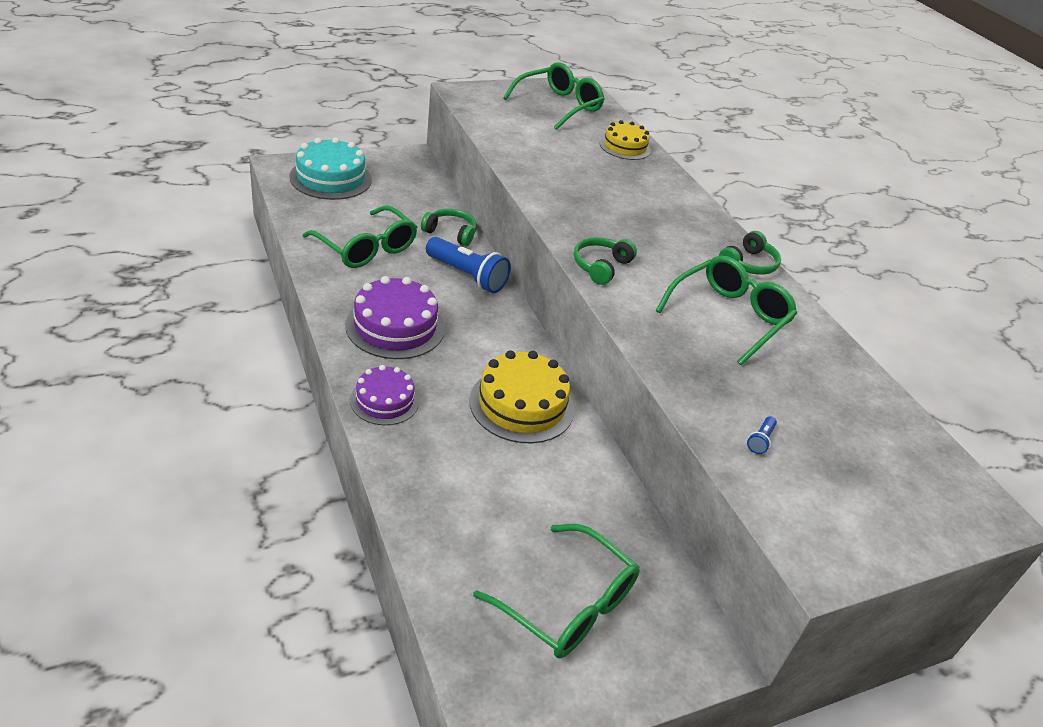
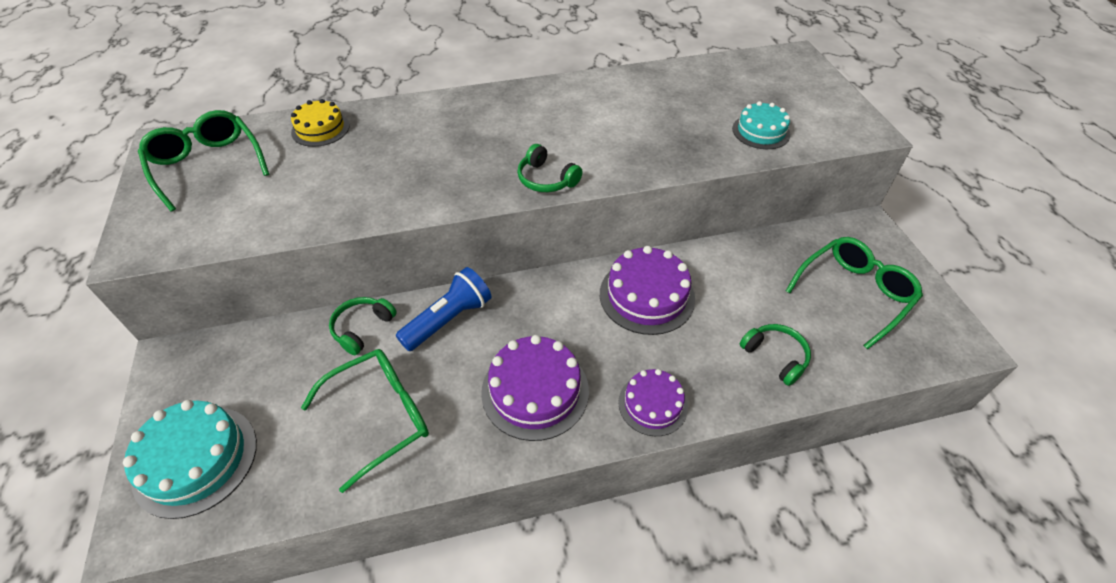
camera: 75 degrees left, 10 degrees up
yellow cake [469,350,575,443] -> purple cake [600,246,695,335]
green glasses [656,256,797,365] -> none
green headphones [719,231,781,275] -> green headphones moved to [740,324,811,386]
blue flashlight [747,416,777,454] -> turquoise cake [732,101,791,149]

